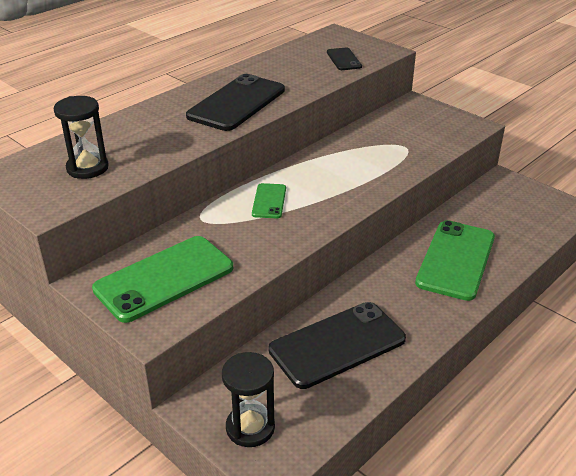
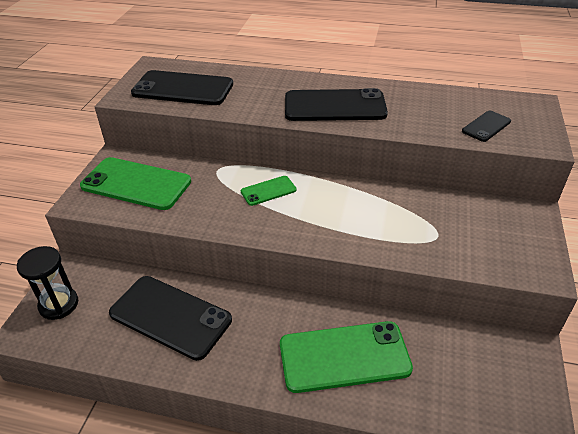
camera: 60 degrees right, 5 degrees up
black hourglass [54,96,109,179] -> black phone [131,70,233,105]

